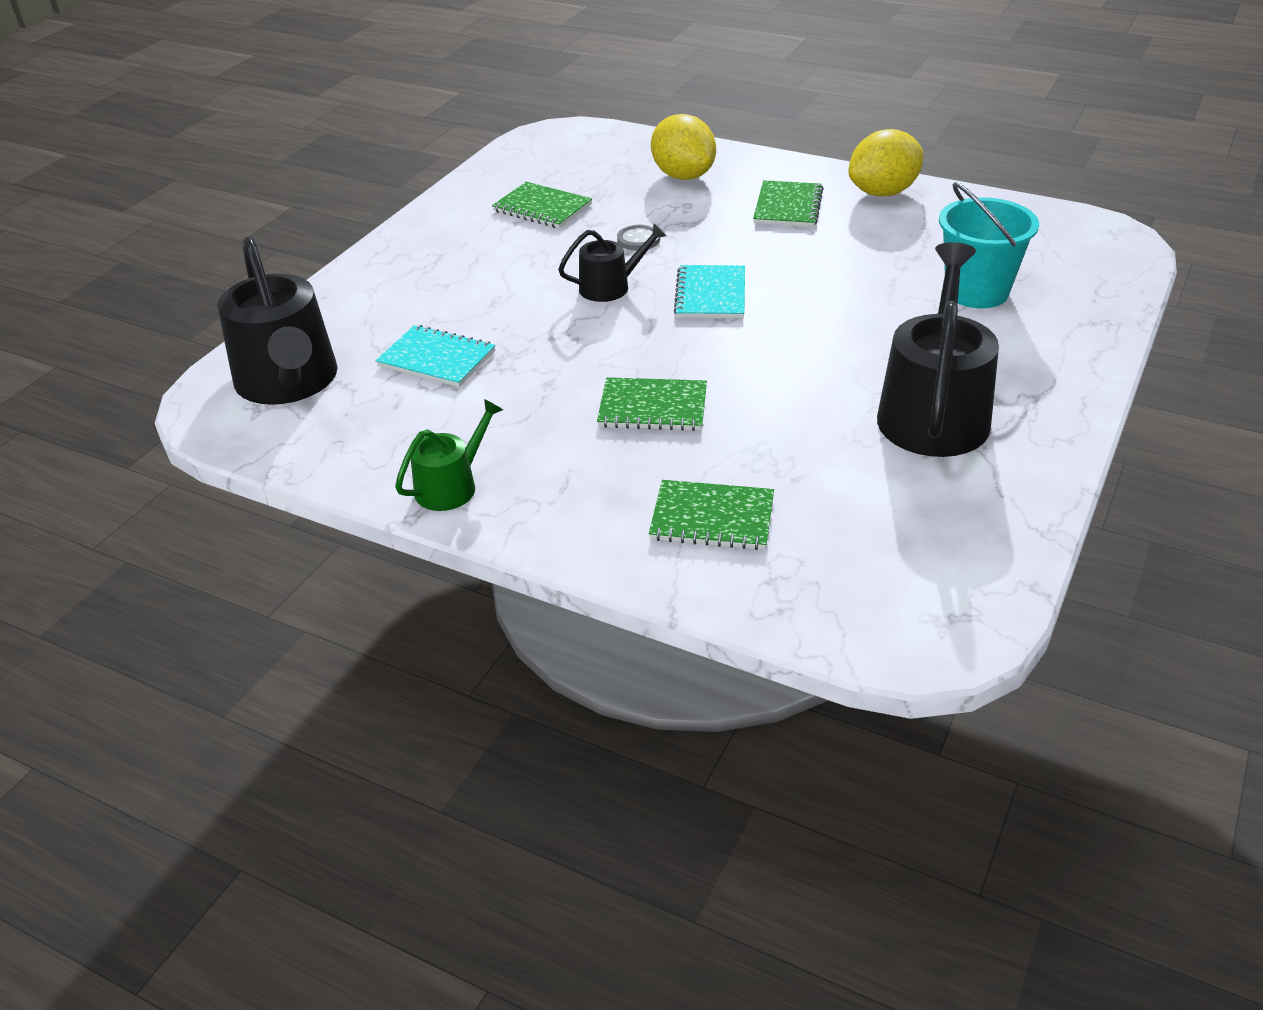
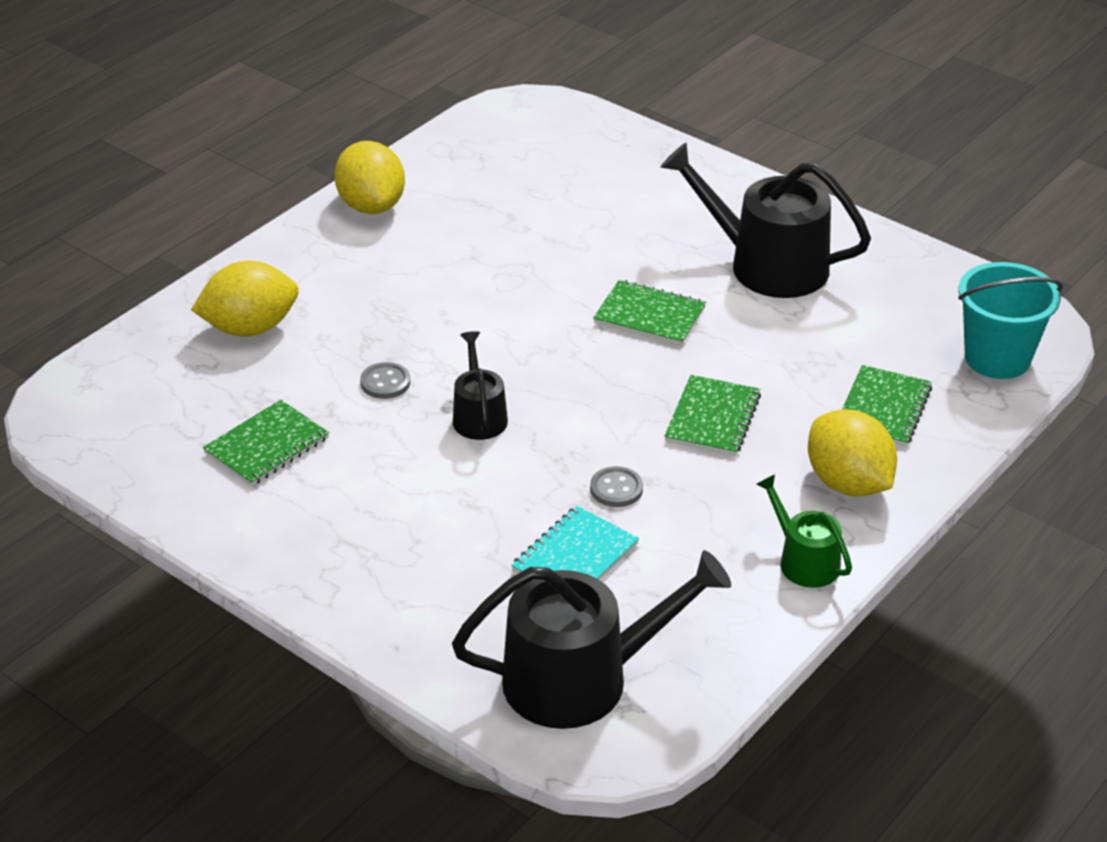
camera: 80 degrees left, 0 degrees up
turquoise notebook [674,265,745,318] -> none
green notebook [753,180,824,227] -> green notebook moved to [593,280,706,345]
turquoise bucket [939,182,1039,308] -> turquoise bucket moved to [958,262,1063,379]
none -> grey button [590,466,643,507]
none -> yellow lemon [808,410,897,496]

